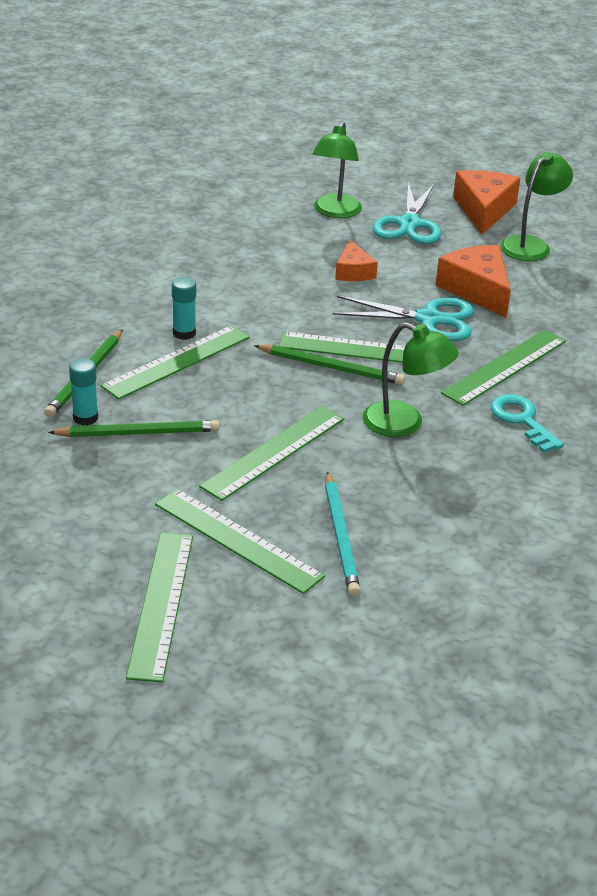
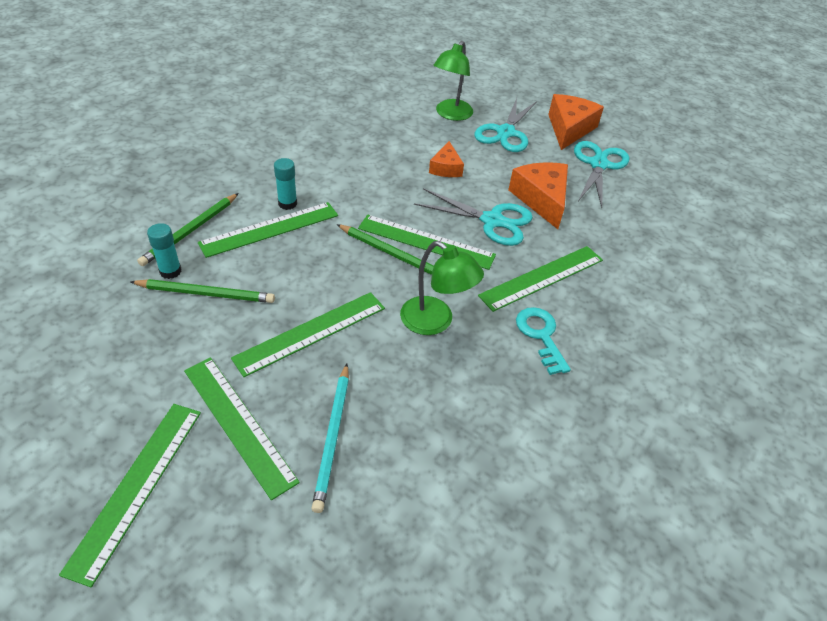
camera: 10 degrees right, 10 degrees up
green lamp [500,152,573,261] -> turquoise scissors [574,141,629,208]

